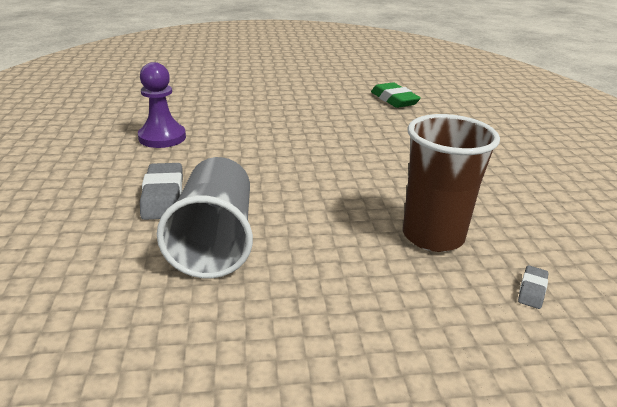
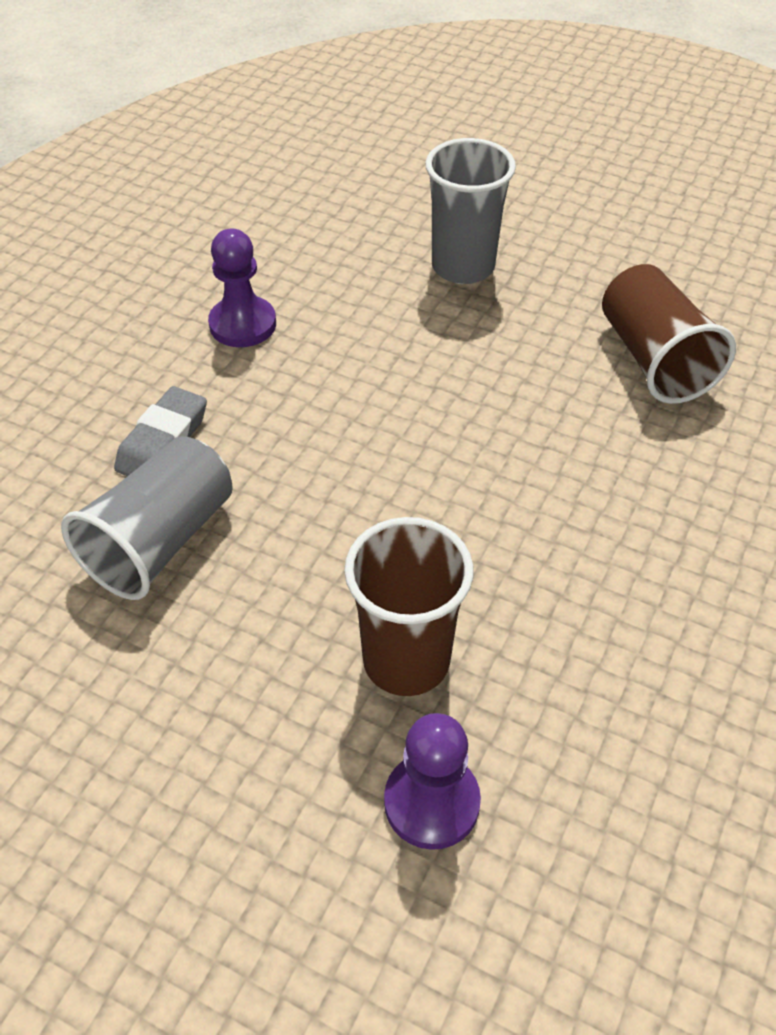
camera: 35 degrees right, 20 degrees up
green eraser [371,82,421,108] -> brown cup [602,264,736,404]
grey eraser [518,265,548,309] -> purple pawn [384,713,481,850]
none -> grey cup [425,138,516,284]

